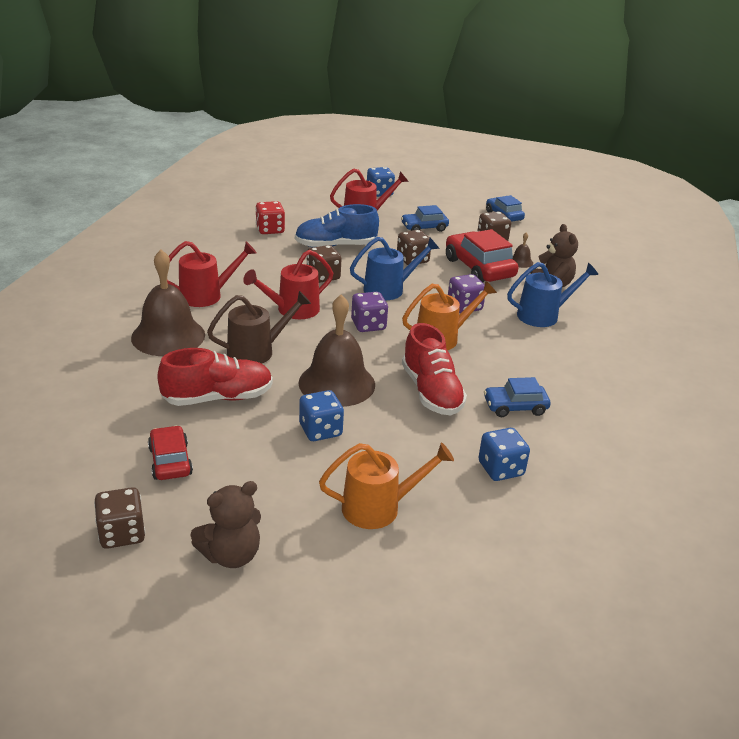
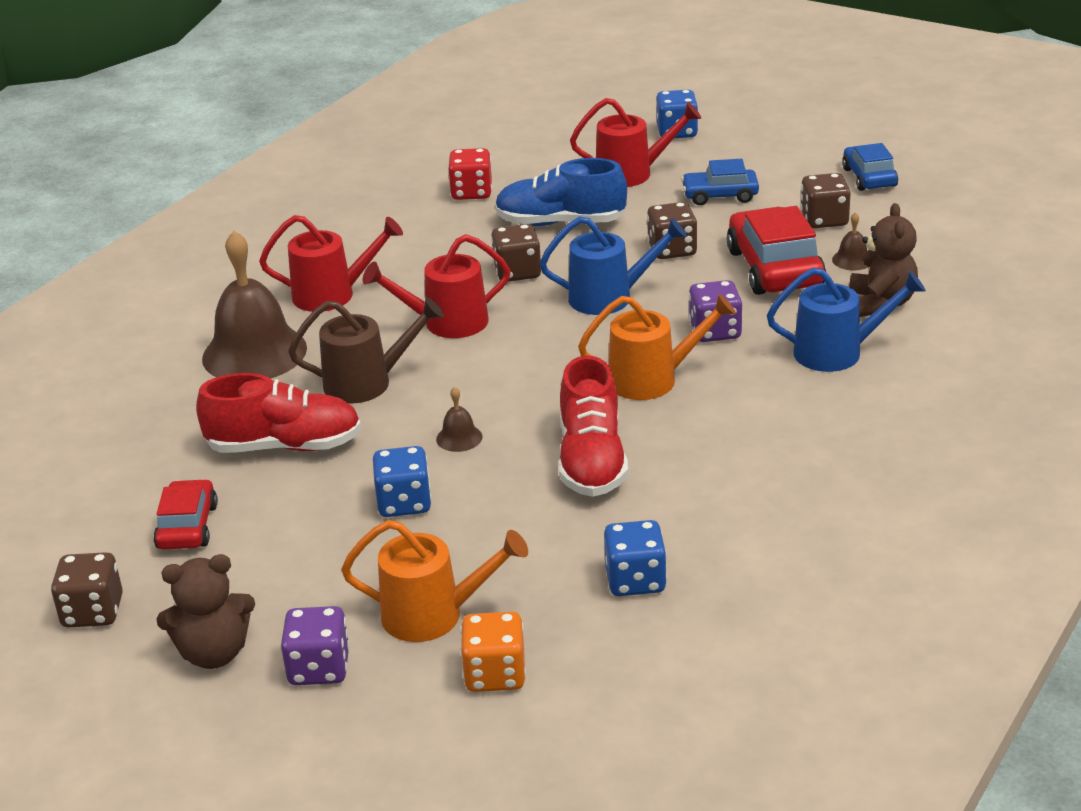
camera: 20 degrees right, 0 degrees up
brown bell [299,294,375,407] -> brown bell [436,387,483,452], size x0.41
purple dice [351,292,388,332] -> purple dice moved to [281,606,350,685]
blue car [484,377,551,417] -> none
none -> orange dice [461,612,526,692]

